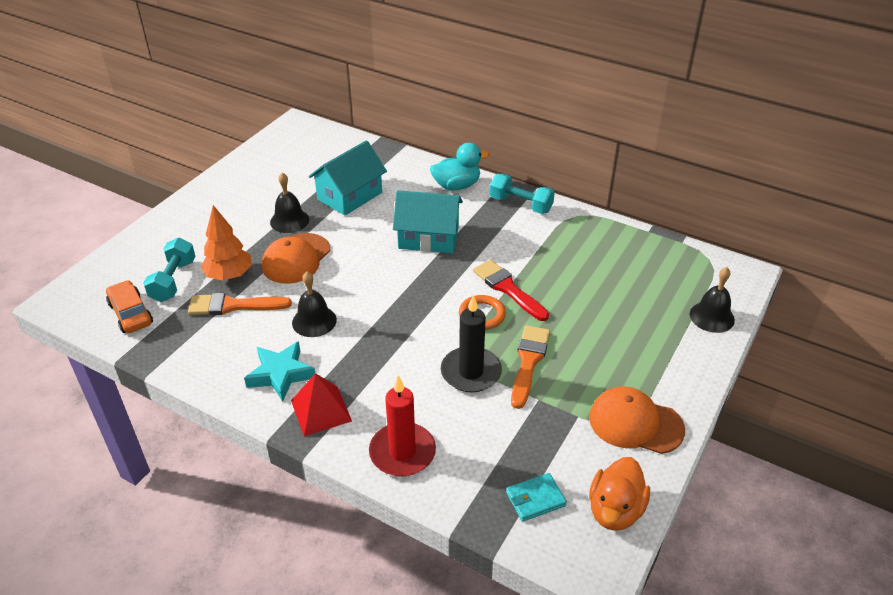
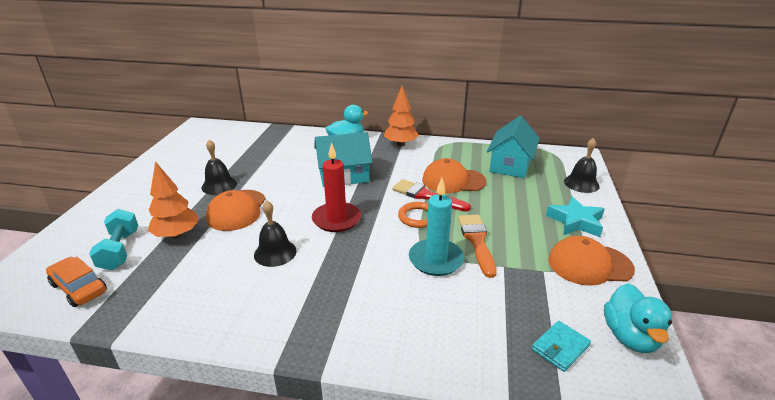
camera: 20 degrees left, 10 degrees down
orange brush [188,293,292,315] -> none
turquoise star [244,341,315,402] -> turquoise star moved to [546,197,604,237]
red pyramid [291,373,352,436] -> none
turquoise house [309,140,387,216] -> turquoise house moved to [487,116,540,178]
red candle [369,375,436,476] -> red candle moved to [312,142,361,232]
black candle [441,295,502,392] -> turquoise candle [409,178,464,276]
turquoise dumbbell [490,174,555,214] -> orange tree [384,86,419,147]
orange duck [589,457,650,531] -> turquoise duck [604,283,672,353]
none -> orange cap [422,158,486,193]

